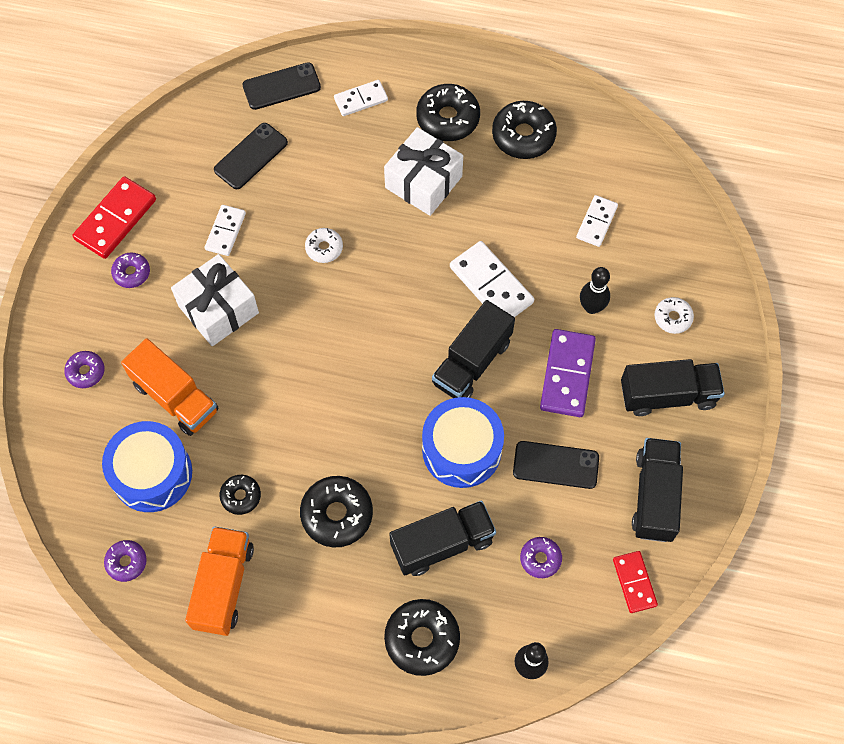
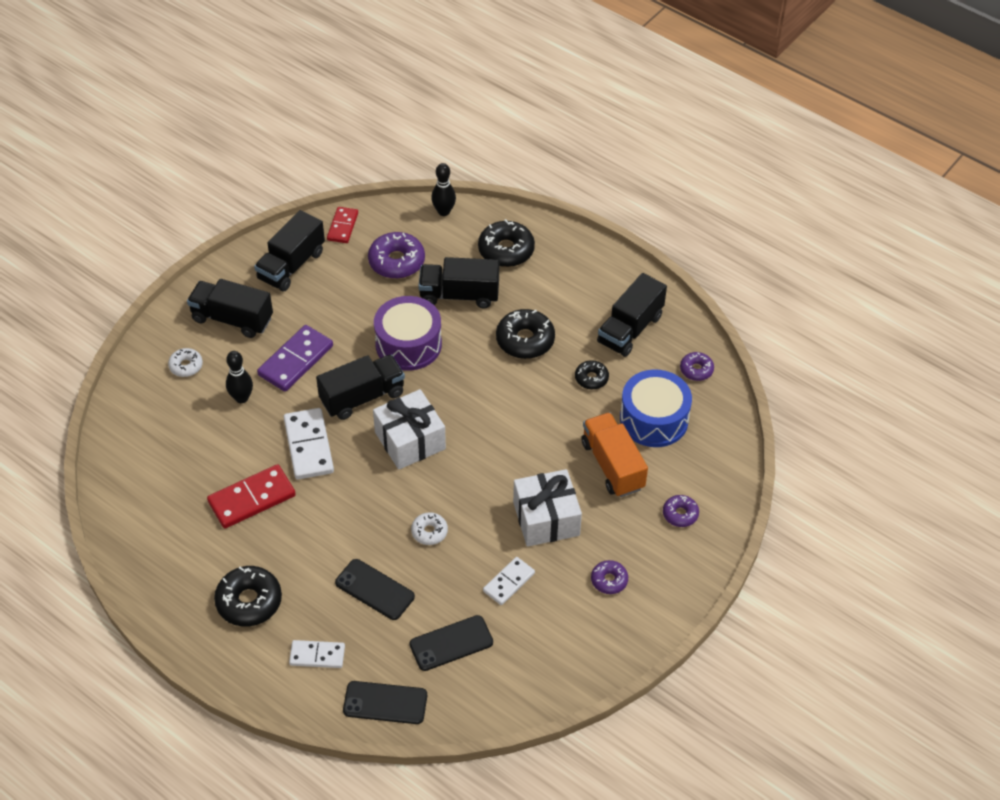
camera: 155 degrees left, 15 degrees down
red domino [73,176,156,259] -> red domino moved to [207,464,296,528]
orange truck [185,526,254,636] -> black truck [597,273,667,357]
white gift [384,127,463,216] -> white gift moved to [373,389,446,470]
blue drum [422,397,504,488] -> purple drum [374,296,442,371]
black donut [492,101,557,159] -> none
black phone [513,441,599,489] -> black phone moved to [335,559,415,620]
purple donut [520,537,562,578] -> purple donut [368,232,425,279], size x1.76
white domino [576,195,618,247] -> none

